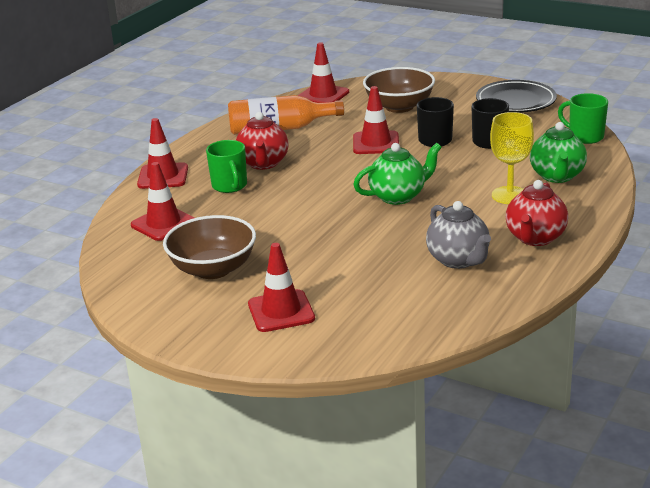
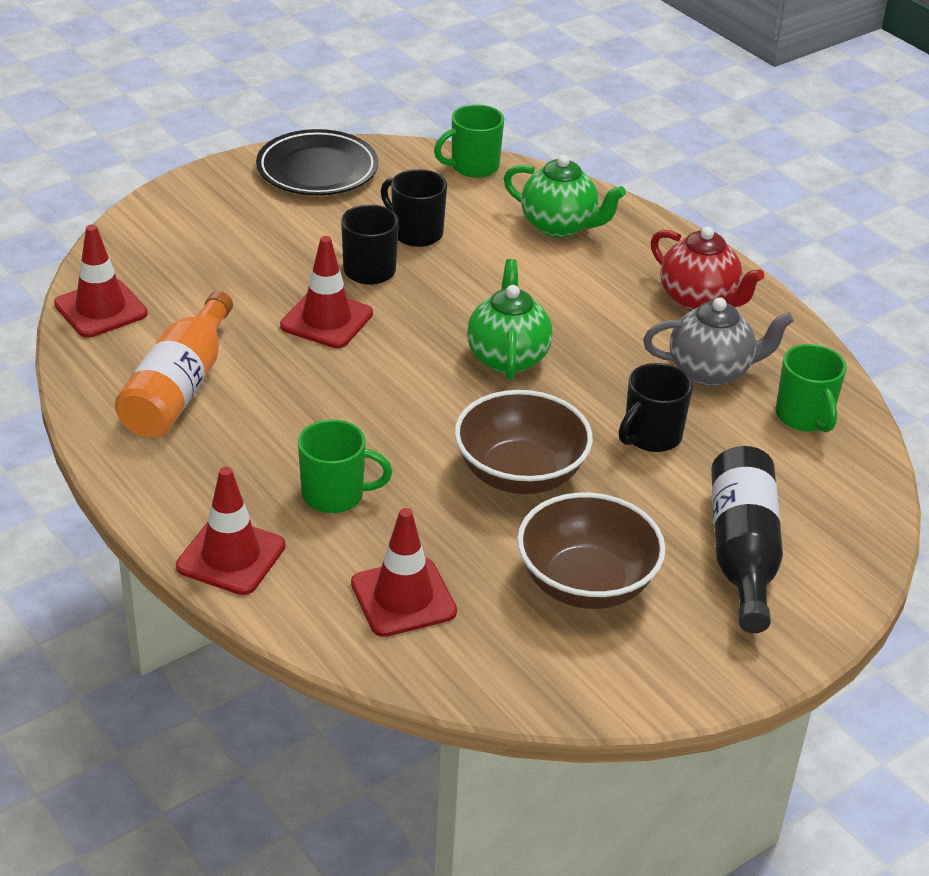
camera: 70 degrees left, 10 degrees up
red teapot [236,112,289,170] -> none
red traffic cone [248,243,315,332] -> black bottle [711,446,783,633]
brown bowl [363,67,435,113] -> brown bowl moved to [454,390,593,494]
yellow goblet [490,112,534,204] -> none
none -> black mug [619,363,693,452]
none -> green mug [776,344,847,432]

